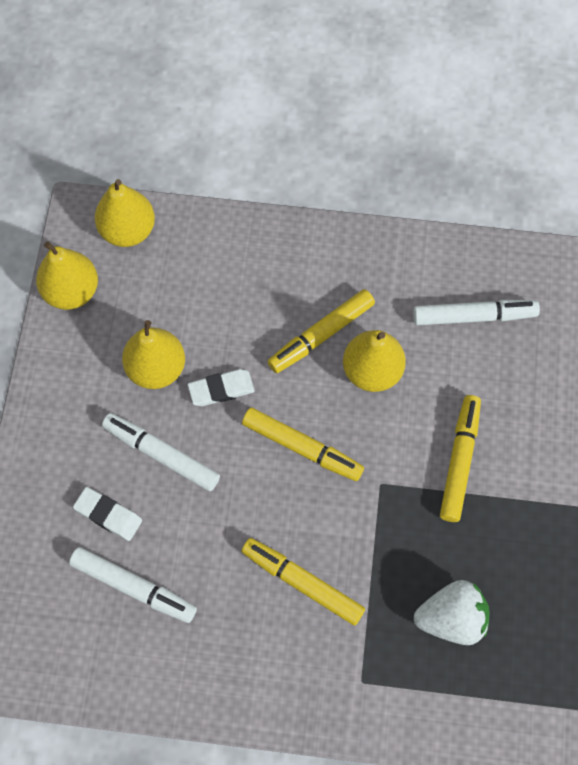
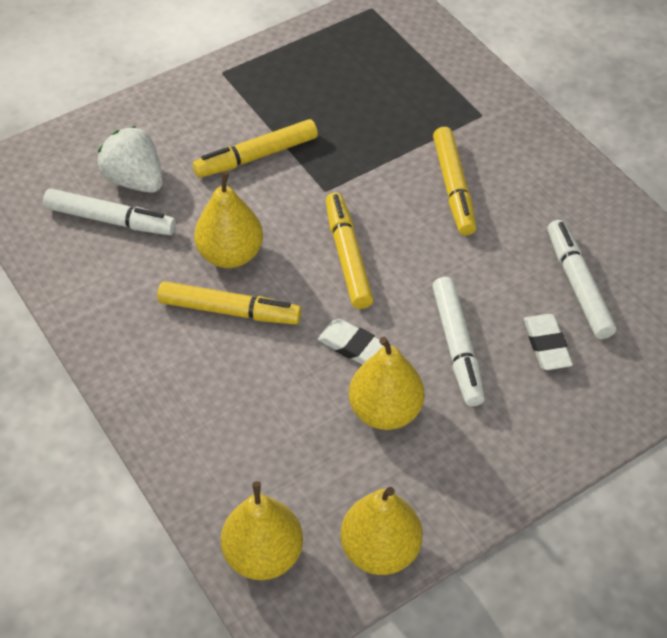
camera: 130 degrees left, 15 degrees down
white marker [413,300,540,325] -> white marker turned 150 degrees clockwise [43,188,176,235]
white strawberry [414,580,490,645] -> white strawberry moved to [98,126,163,193]

